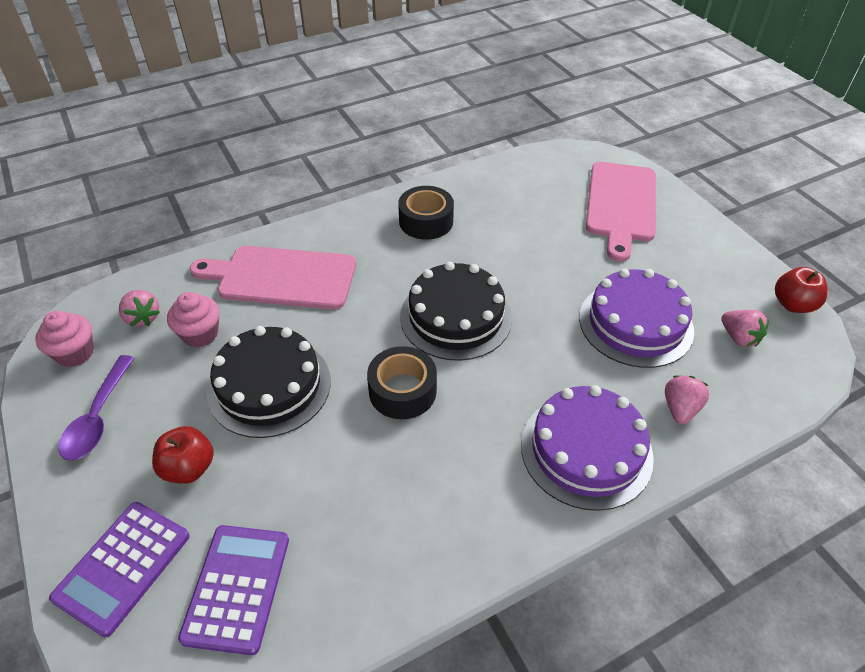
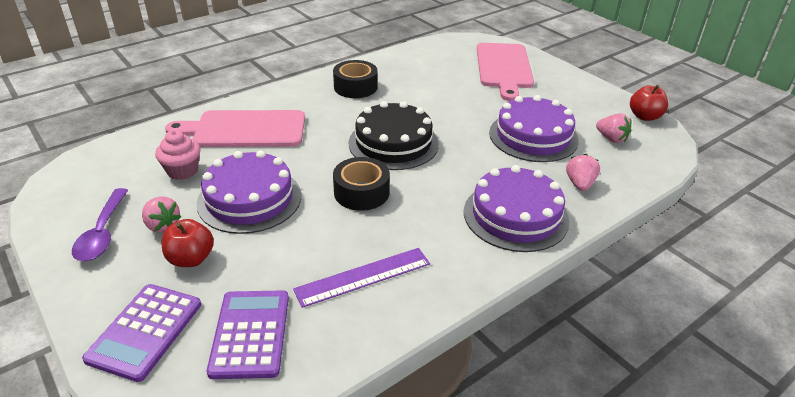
camera: 10 degrees left, 10 degrees down
pink cupcake [35,311,94,367] -> none
pink strawberry [119,290,160,327] -> pink strawberry moved to [142,197,181,233]
black cake [207,326,331,438] -> purple cake [197,150,301,234]
none -> purple ruler [293,248,430,308]

